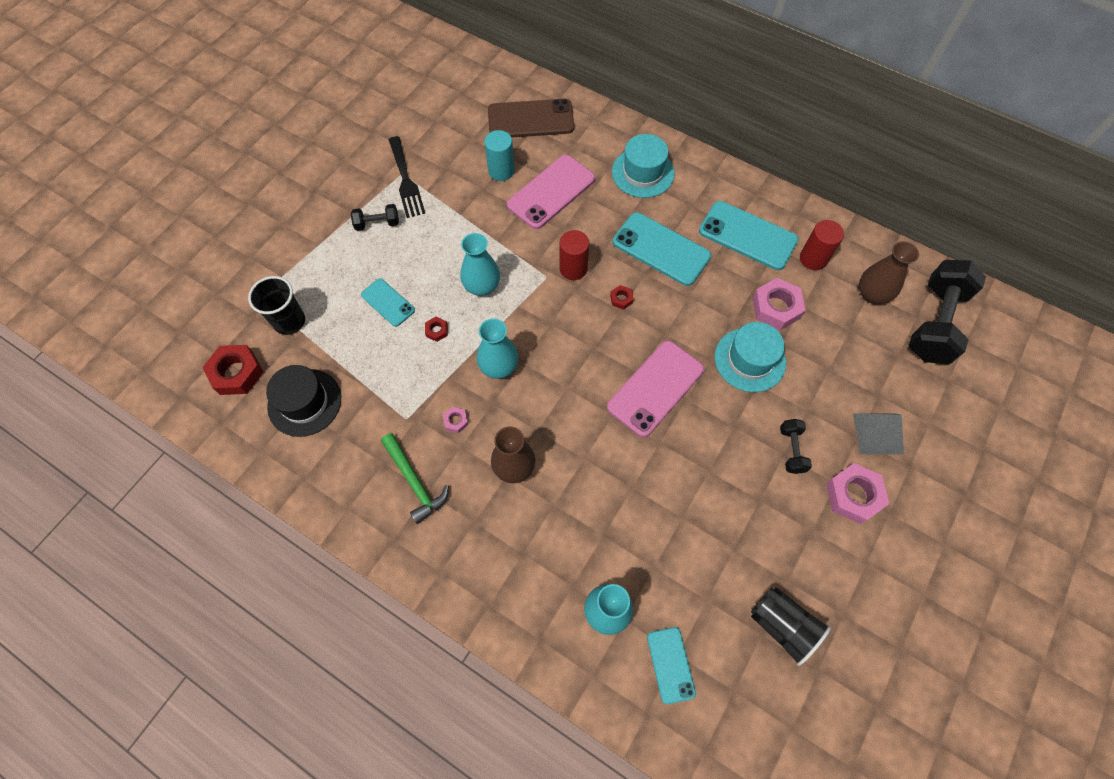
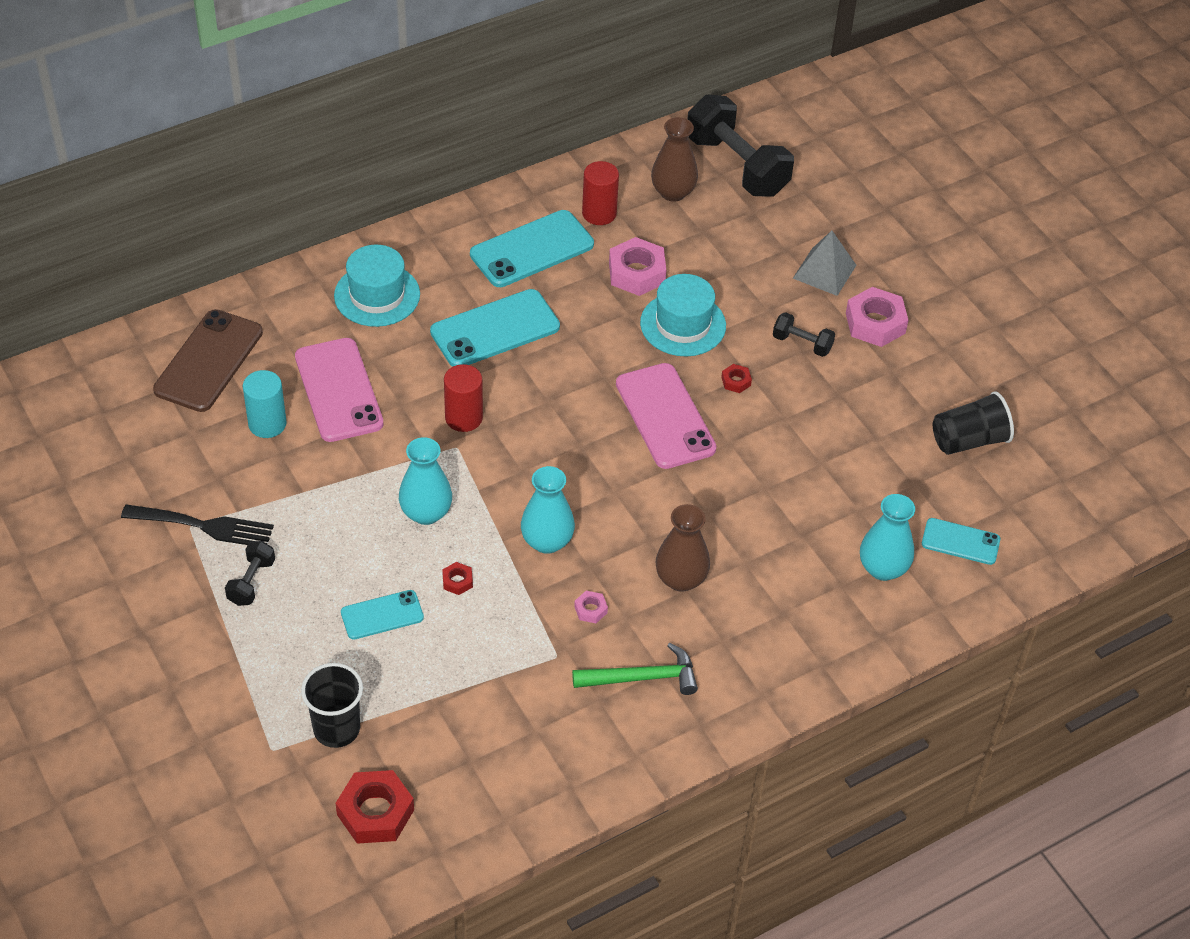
camera: 65 degrees left, 15 degrees down
black hat [266,365,341,437] -> none
red nut [610,285,634,310] -> red nut moved to [721,364,752,393]

